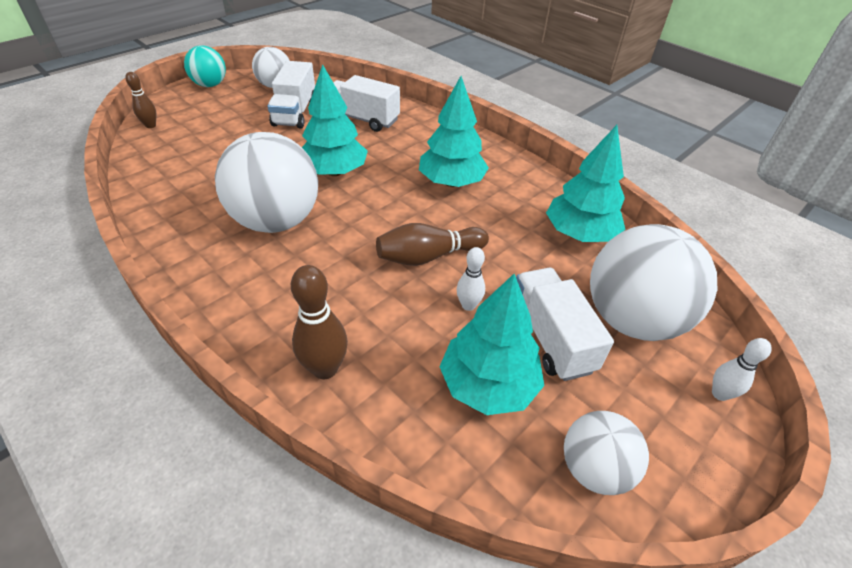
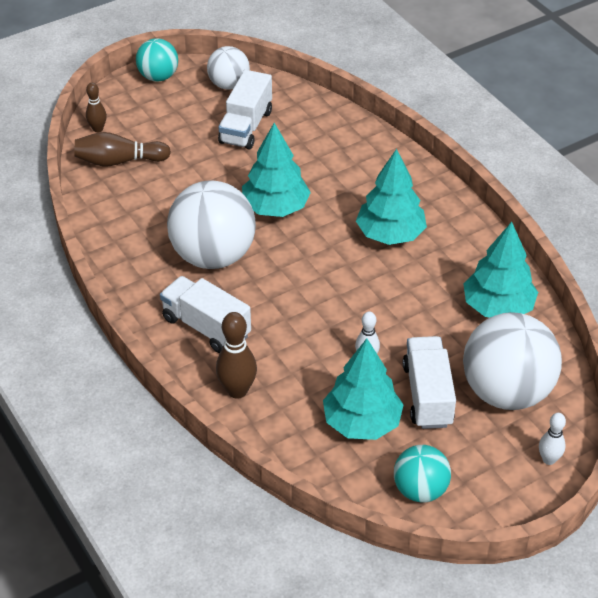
camera: 15 degrees right, 0 degrees up
white truck [333,75,400,132] -> white truck moved to [160,276,251,353]
brown bowling pin [376,223,489,266] -> brown bowling pin moved to [74,132,171,167]
white ball [564,411,649,495] -> turquoise ball [394,445,451,503]

